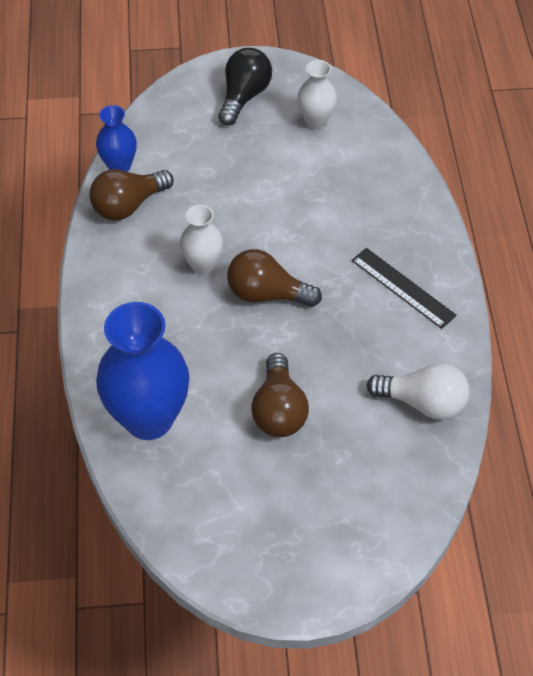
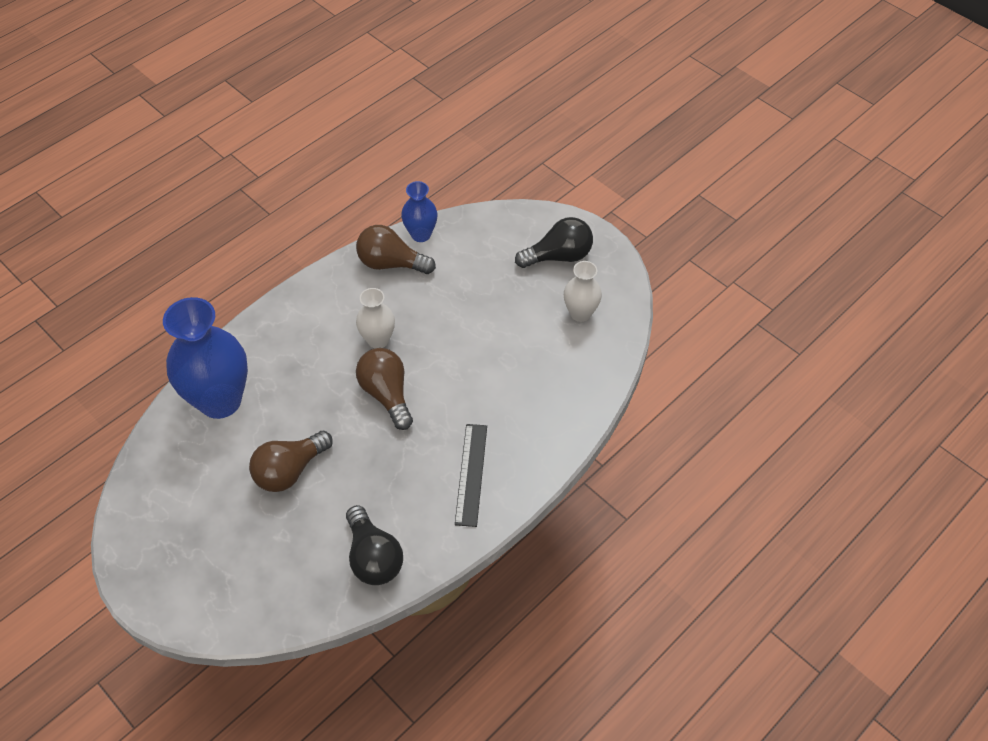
camera: 50 degrees right, 0 degrees up
white light bulb [366,363,470,420] -> black light bulb [346,505,403,585]

